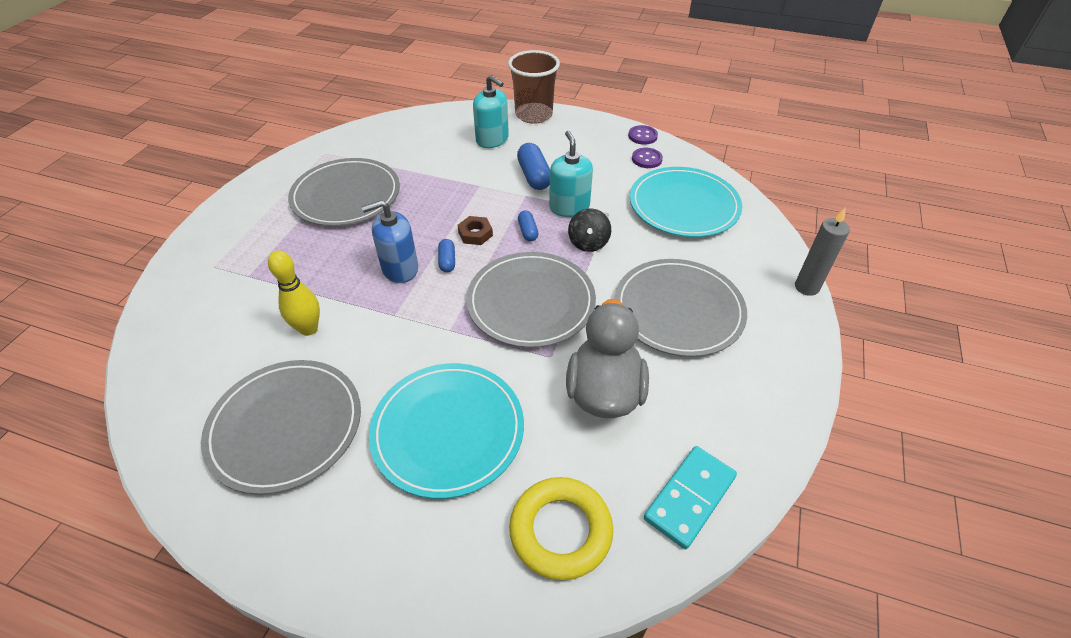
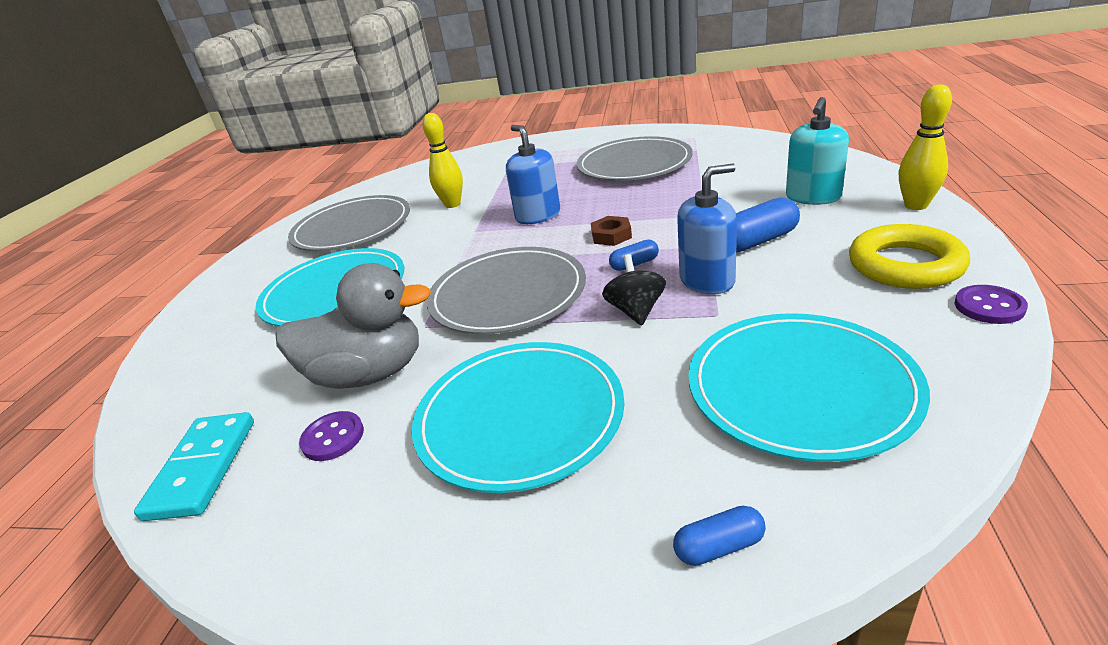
camera: 85 degrees right, 15 degrees down
blue capsule [438,239,455,272] -> blue capsule moved to [673,506,766,566]
brown cup [508,50,560,124] -> yellow bowling pin [899,85,952,210]
yellow ring [509,477,613,581] -> yellow ring moved to [849,224,970,289]
turquoise soap dispenser [549,131,593,217] -> blue soap dispenser [677,164,737,294]
black spinning top [568,208,611,252] -> black spinning top turned 90 degrees clockwise [602,254,666,326]
grey plate [615,259,747,357] -> turquoise plate [412,342,625,493]
purple button [632,148,663,168] -> purple button moved to [299,411,364,461]
turquoise domino [644,446,737,549] -> turquoise domino turned 60 degrees clockwise [134,412,254,521]
grey candle [795,208,850,296] -> none

